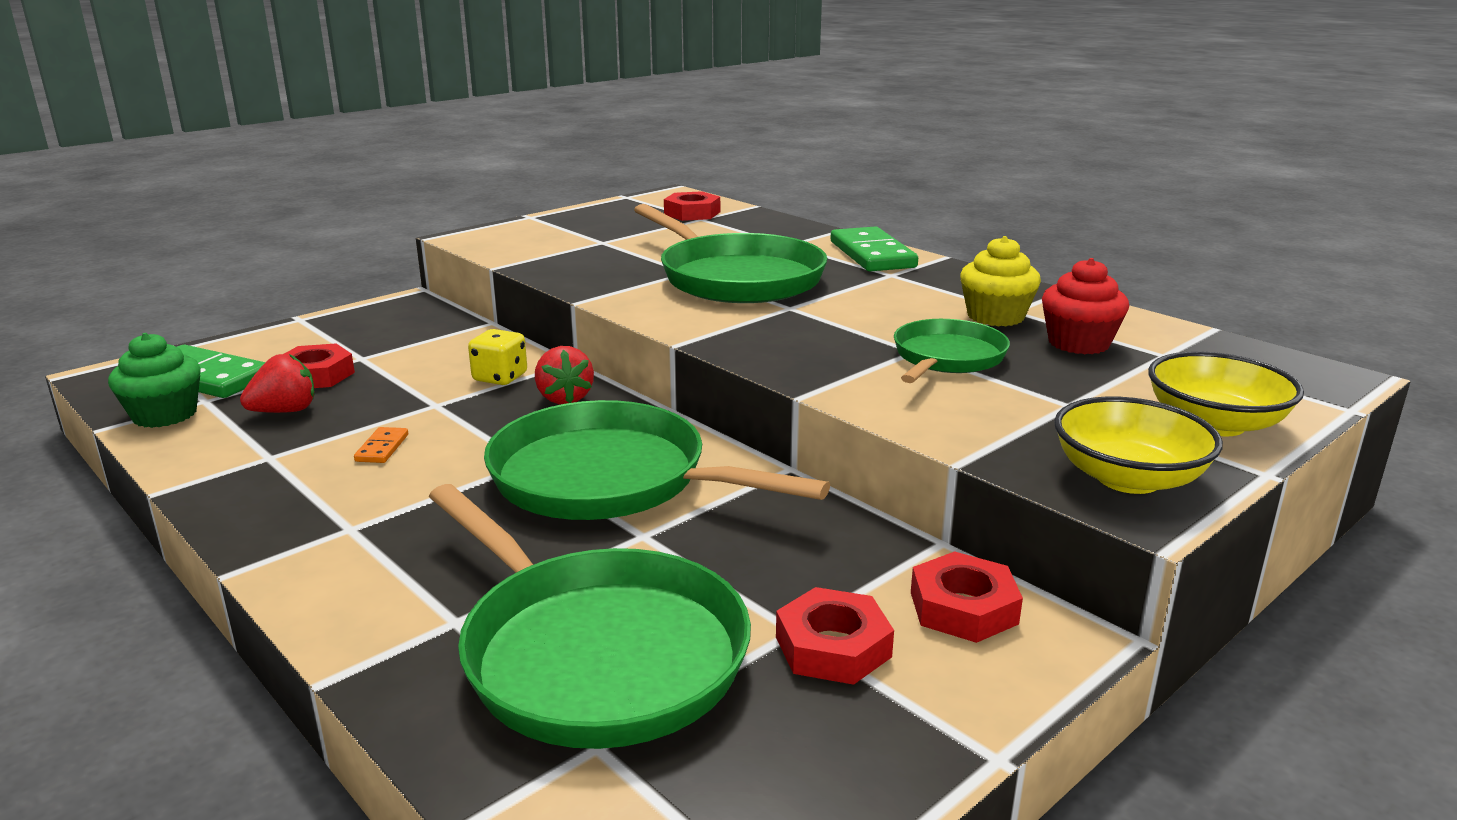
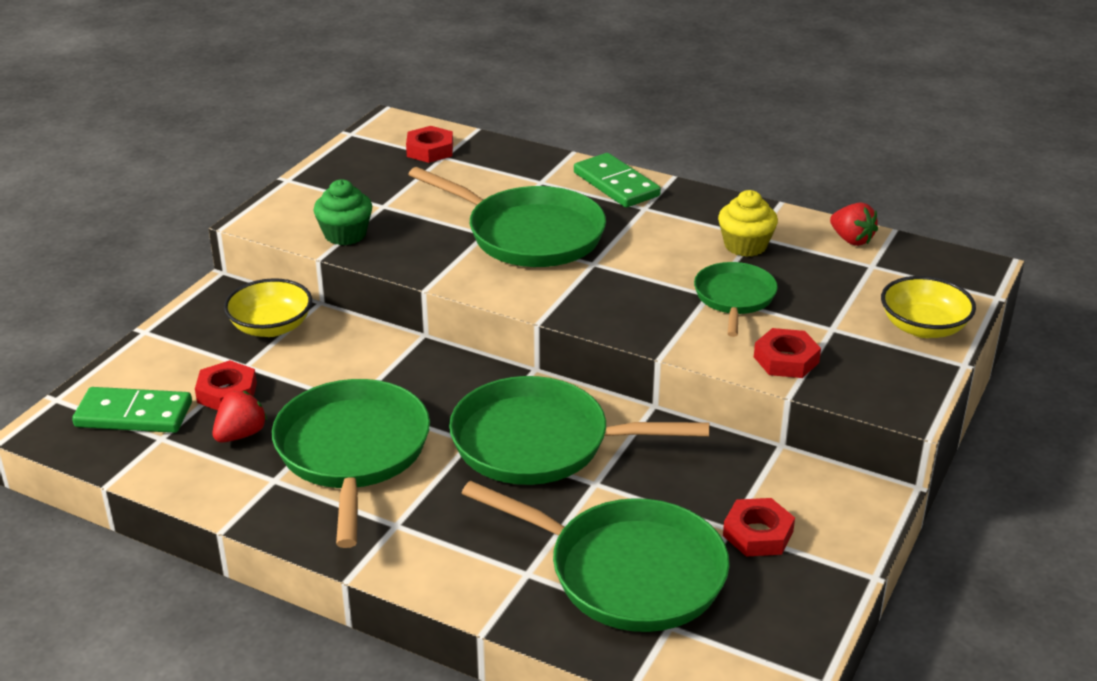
camera: 20 degrees left, 10 degrees up
green cupcake [108,333,201,428] -> green cupcake moved to [313,179,372,245]
orange domino [354,427,408,463] -> green pan [272,379,430,548]
yellow dice [468,329,527,385] -> none
red strawberry [535,346,594,404] -> red strawberry moved to [830,202,878,246]
red nut [911,551,1023,643] -> red nut moved to [754,328,821,378]
red cupcake [1042,258,1129,354] -> none
yellow bowl [1054,397,1223,494] -> yellow bowl moved to [224,278,312,337]

